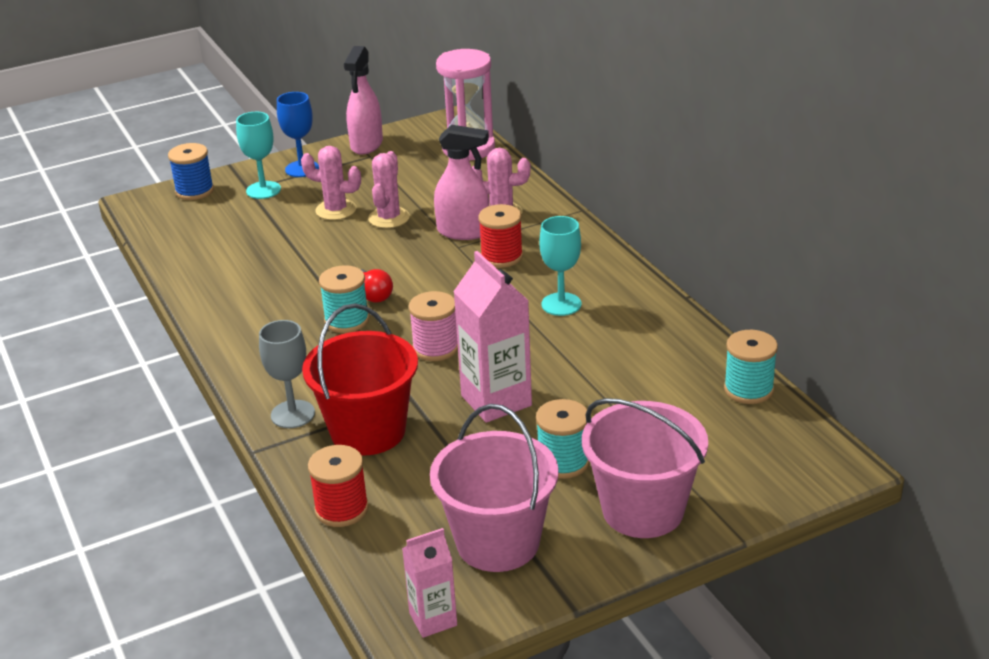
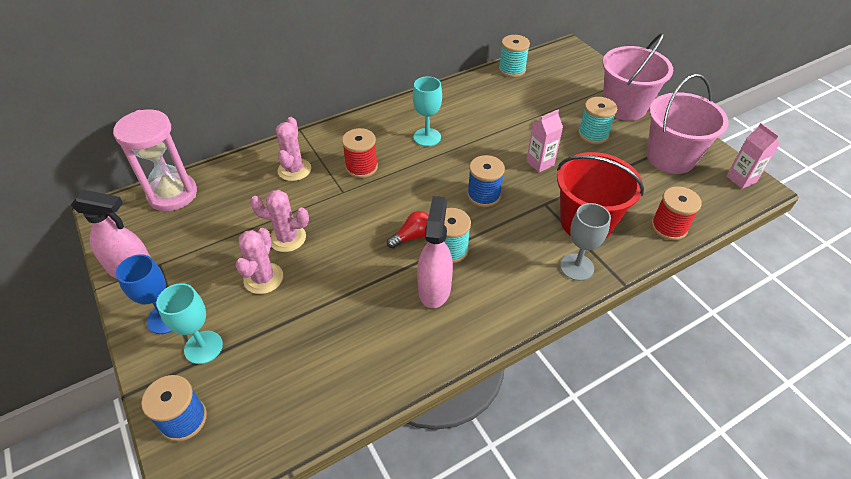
camera: 95 degrees left, 15 degrees up
pink spool [409,291,458,361] -> blue spool [467,155,505,207]
pink spray bottle [434,125,489,240] -> pink spray bottle moved to [417,196,453,308]
pink carton [453,251,532,423] -> pink carton [526,110,563,172], size x0.59

